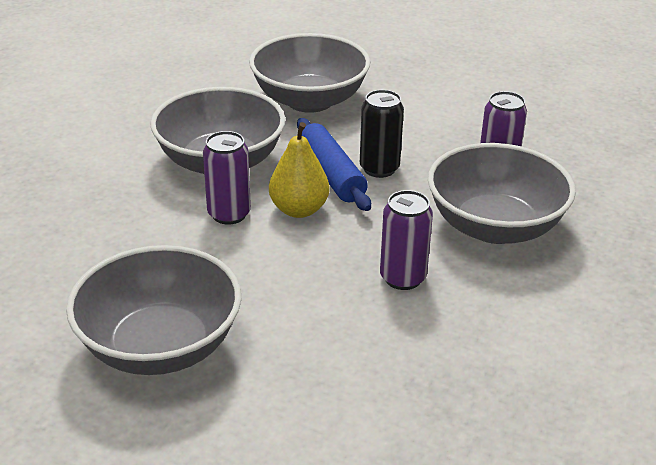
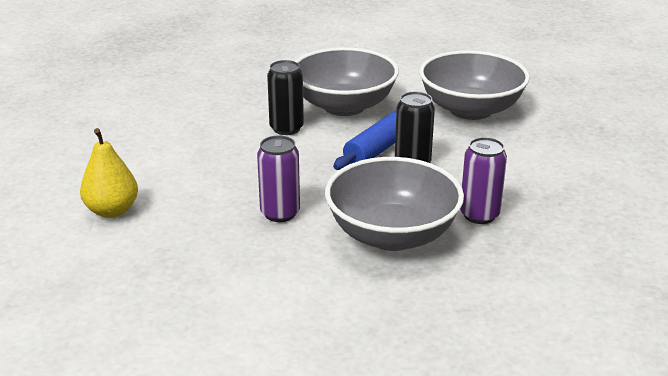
camera: 60 degrees right, 5 degrees down
grey bowl [66,245,241,375] -> none
purple can [203,131,251,225] -> black can [267,60,304,135]
yellow pear [269,122,329,218] -> yellow pear moved to [80,128,138,218]

